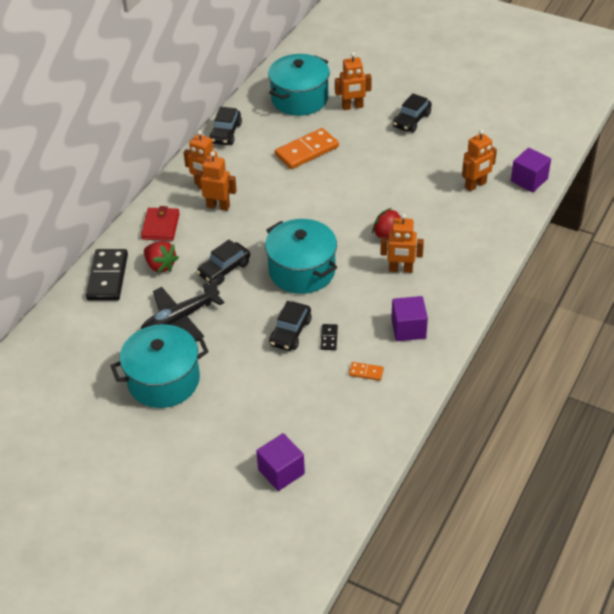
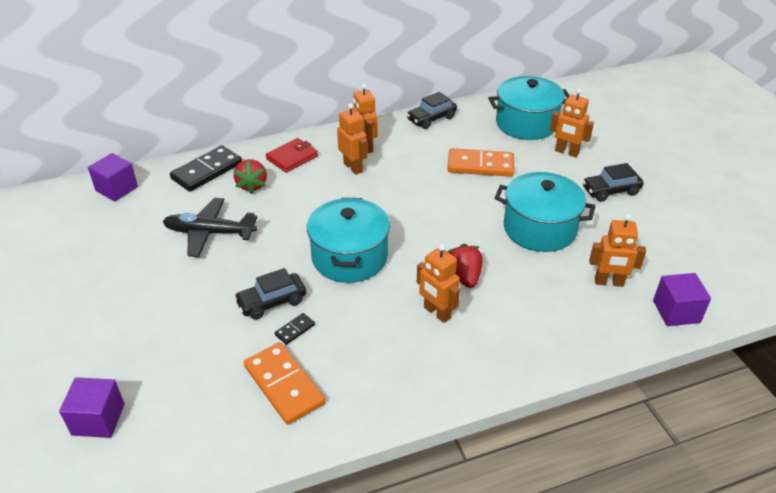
camera: 40 degrees right, 5 degrees down
turquoise pot [111,324,209,408] -> turquoise pot moved to [495,172,595,252]
black car [196,240,250,285] -> none
orange domino [349,362,384,381] -> orange domino [244,342,325,425], size x2.19
purple cube [391,296,428,341] -> purple cube moved to [88,153,138,202]

